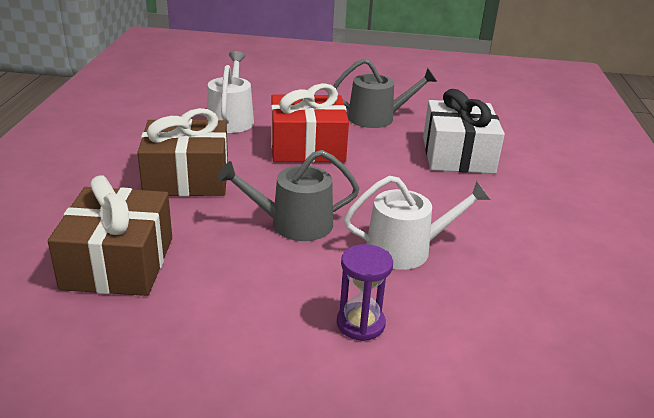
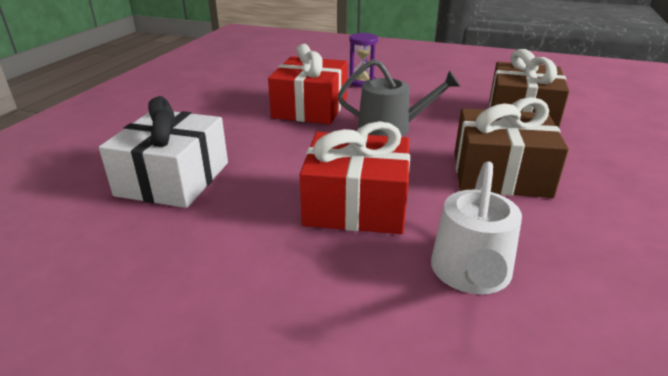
camera: 165 degrees left, 0 degrees up
grey watering can [333,58,437,128] -> none
white watering can [344,175,491,270] -> red gift [268,44,347,124]

